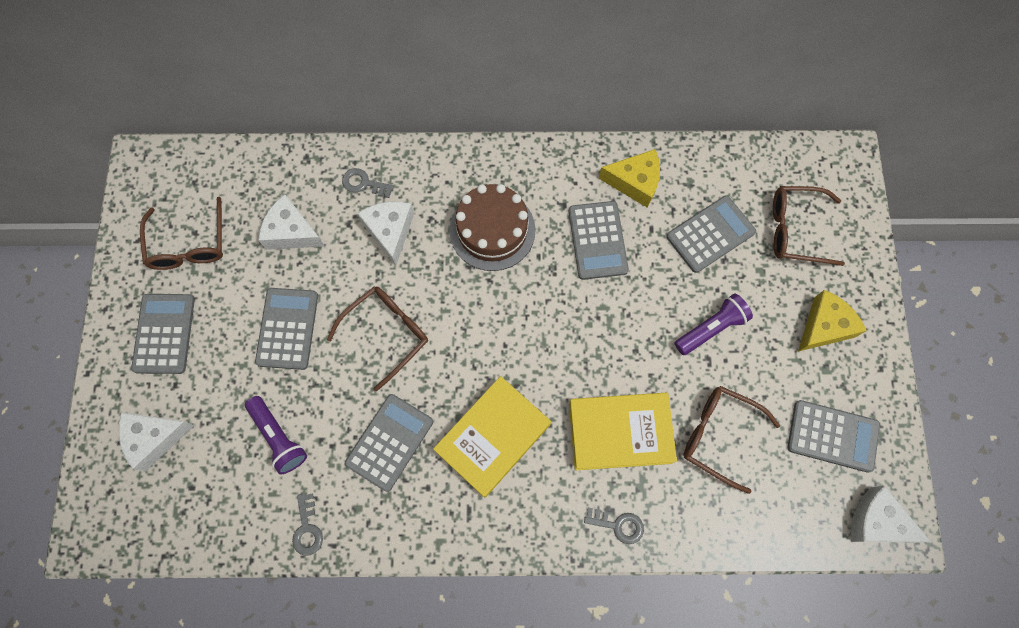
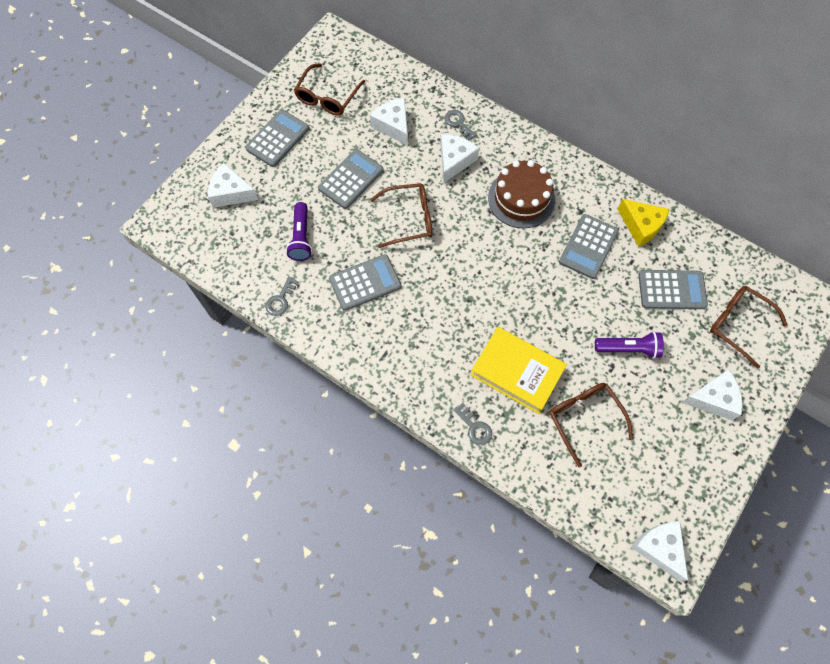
camera: 35 degrees right, 5 degrees down
yellow book [433,376,551,498] -> none
grey calculator [788,400,880,473] -> none
yellow cheese [798,290,867,351] -> white cheese [682,369,743,420]

